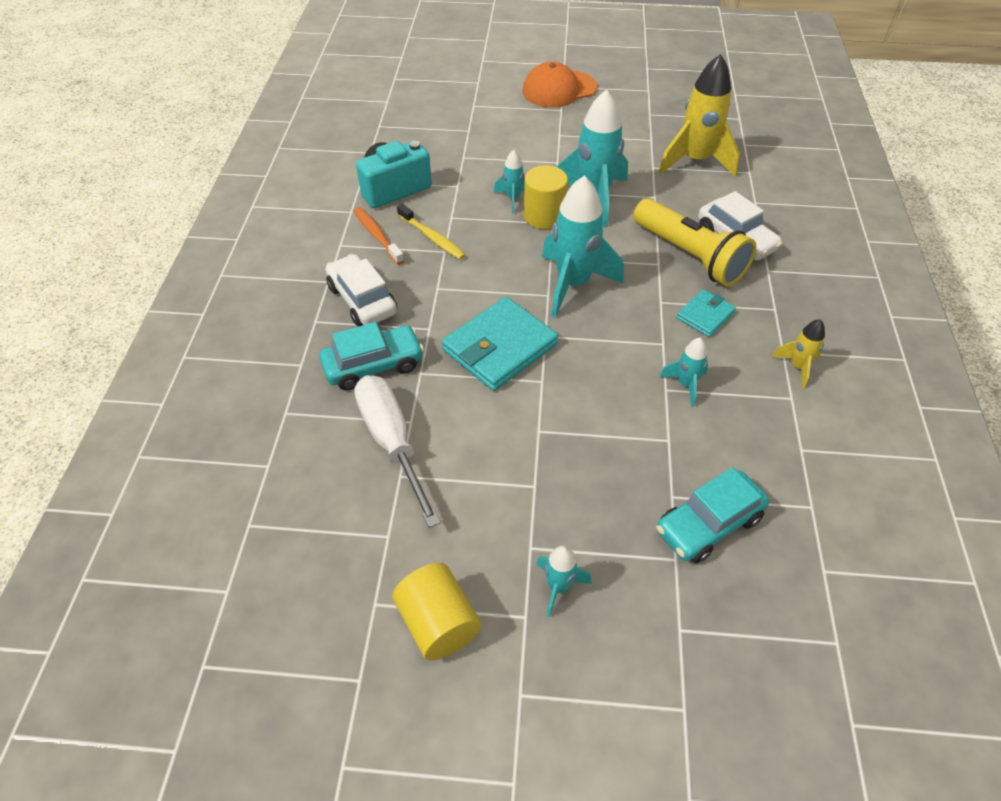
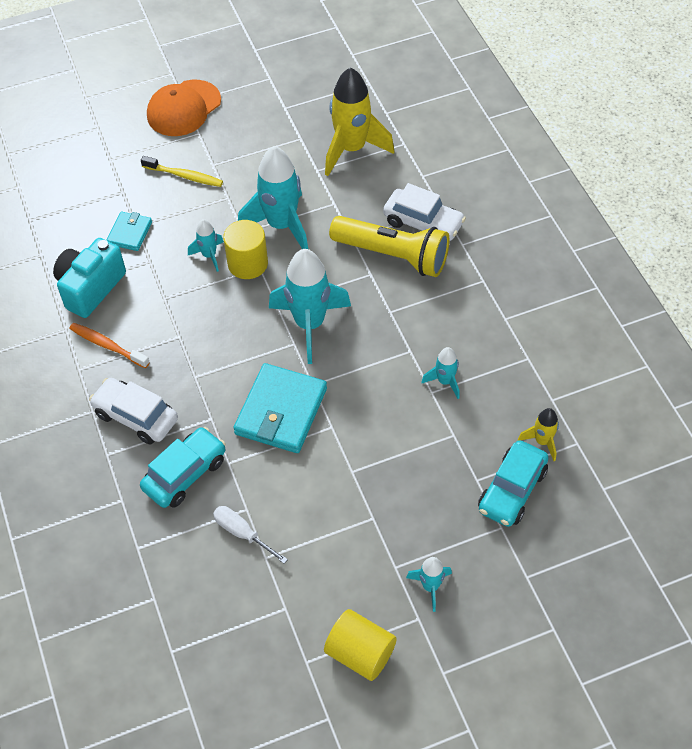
camera: 25 degrees left, 5 degrees up
white screwdriver [354,375,441,528] -> white screwdriver [213,506,288,564], size x0.56
yellow toothbrush [397,204,466,260] -> yellow toothbrush moved to [141,156,223,187]
turquoise wallet [676,289,736,337] -> turquoise wallet moved to [107,212,152,251]
yellow rocket [772,319,825,388] -> yellow rocket moved to [518,408,559,461]

